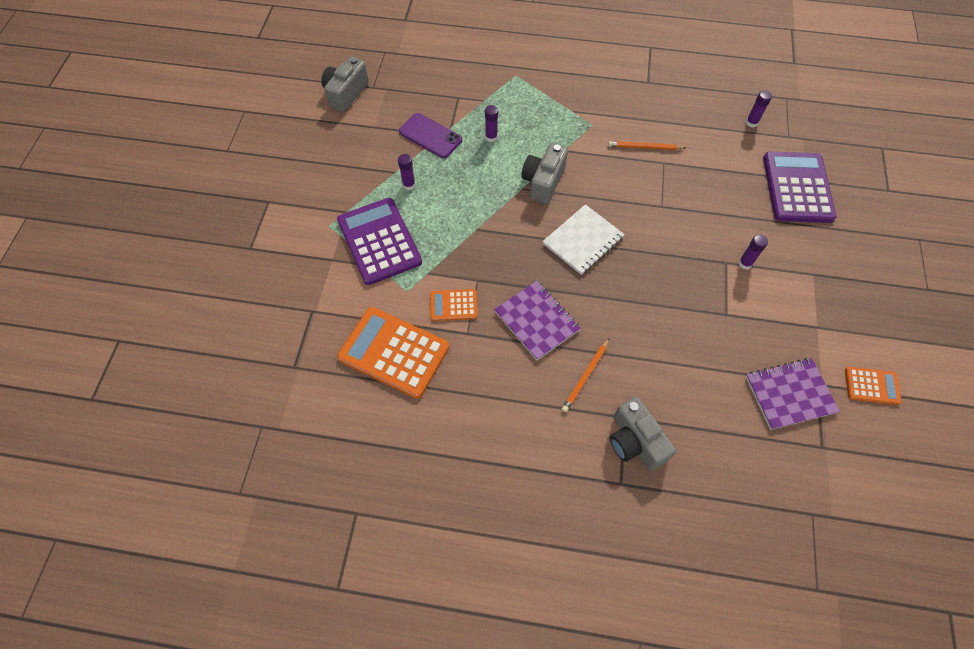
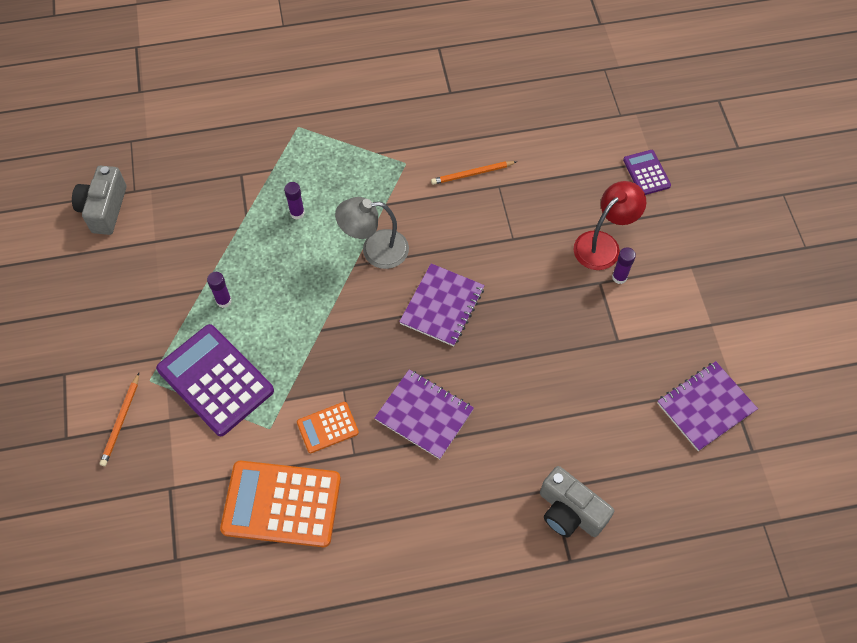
camera: 20 degrees left, 0 degrees up
purple phone [399,113,462,158] -> none
grey camera [521,143,568,204] -> grey lamp [335,197,409,269]
white notebook [543,204,625,275] -> purple notebook [399,263,485,346]
orange pencil [562,339,609,412] -> orange pencil moved to [100,373,139,466]
purple glue stick [746,90,772,128] -> none
purple calculator [763,152,836,223] -> purple calculator [623,150,671,195], size x0.51
orange calculator [845,367,901,405] -> none
none -> red lamp [573,181,646,270]

